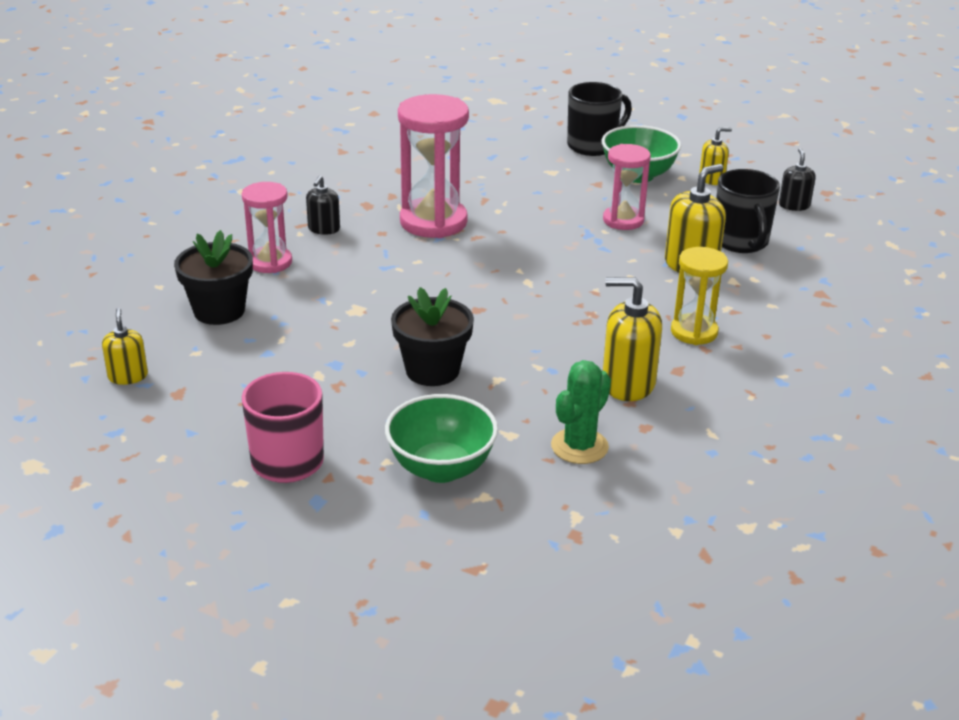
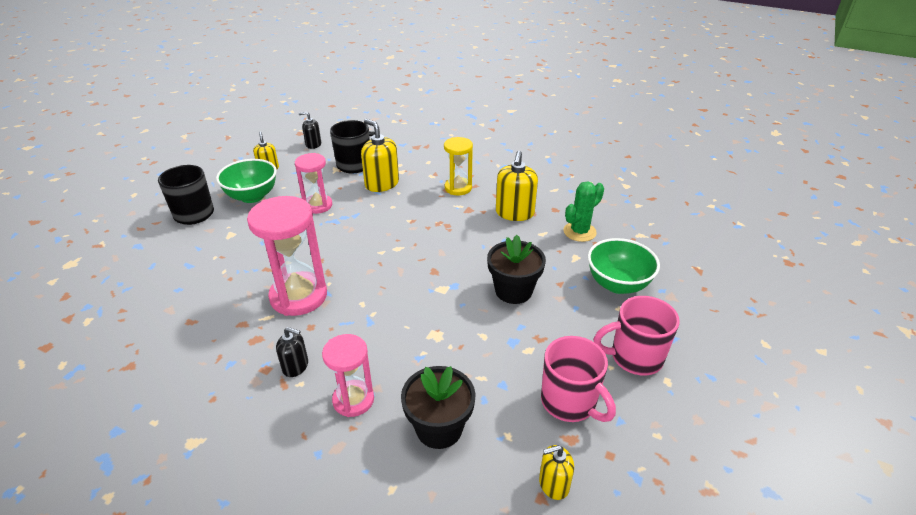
camera: 90 degrees left, 5 degrees up
green cactus [551,360,611,464] -> green cactus turned 75 degrees counterclockwise [563,181,604,242]
none -> pink mug [541,336,616,422]

